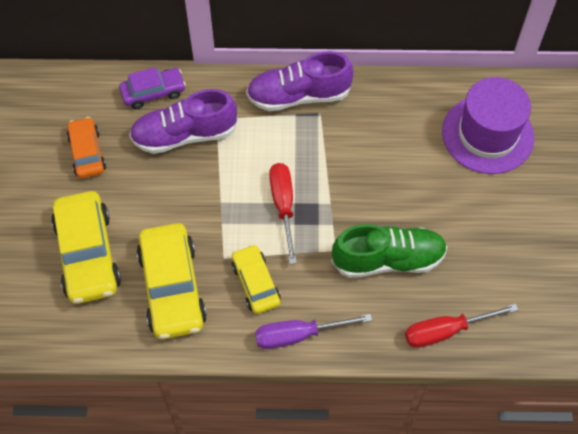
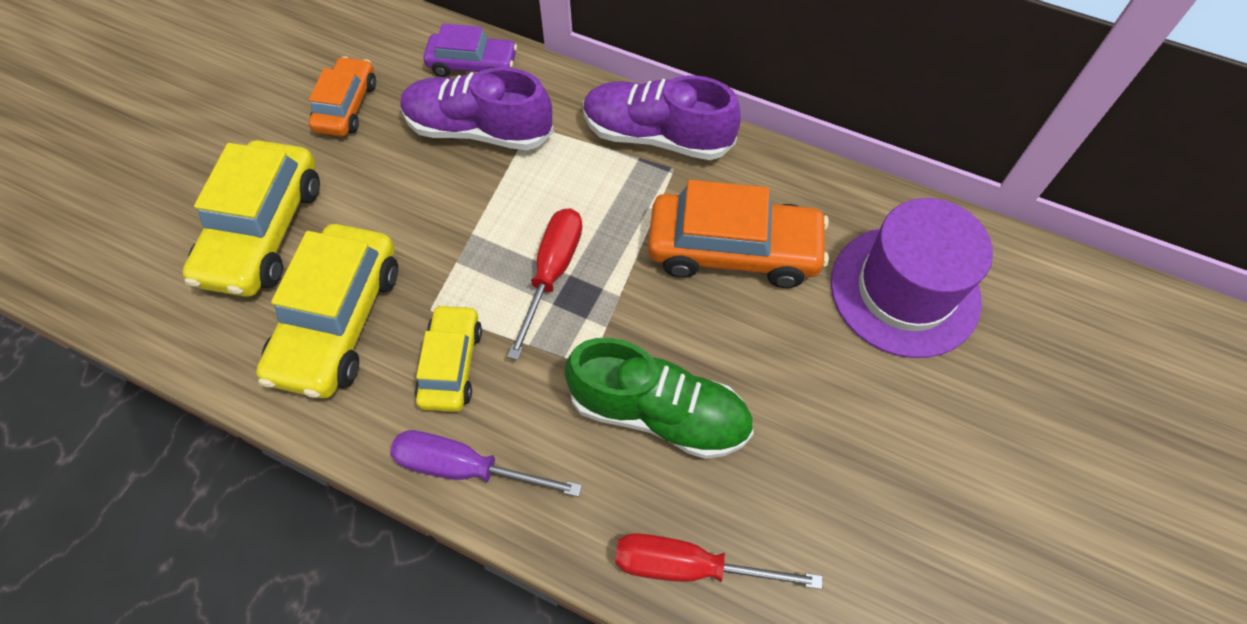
camera: 25 degrees right, 0 degrees up
none -> orange car [648,180,829,288]

